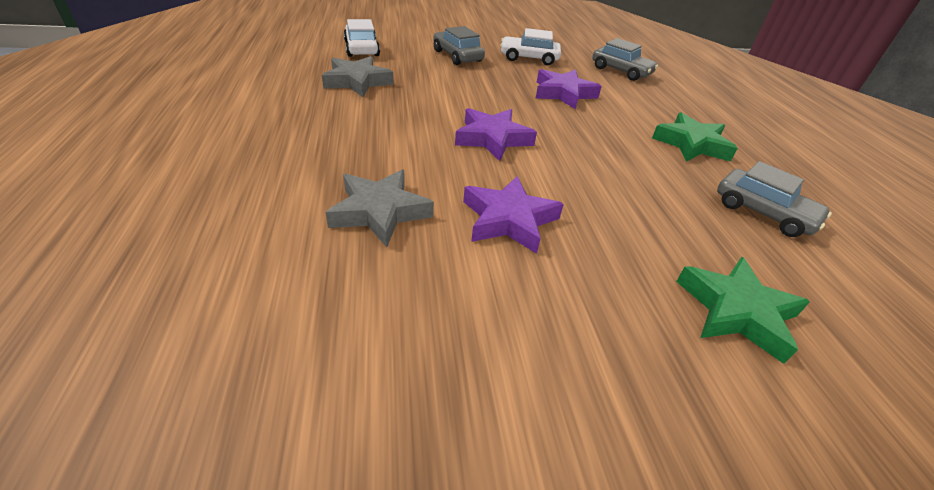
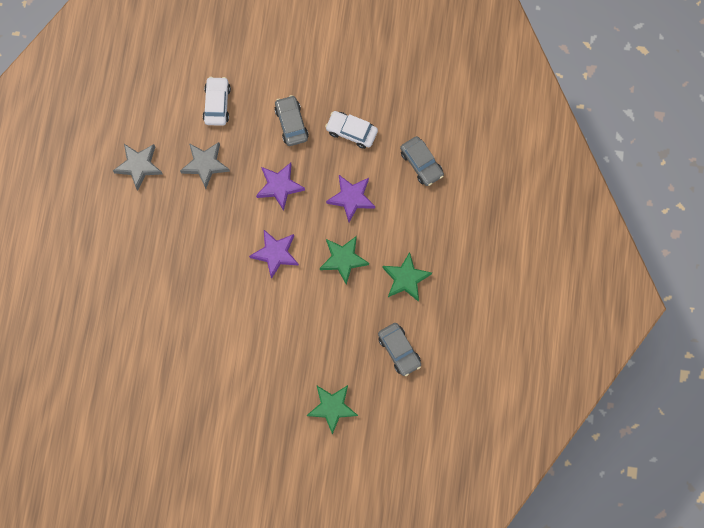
camera: 20 degrees right, 35 degrees up
grey star [325,169,434,247] -> grey star moved to [113,144,163,191]
purple star [463,176,564,254] -> purple star moved to [256,163,305,211]
none -> green star [320,236,369,285]

